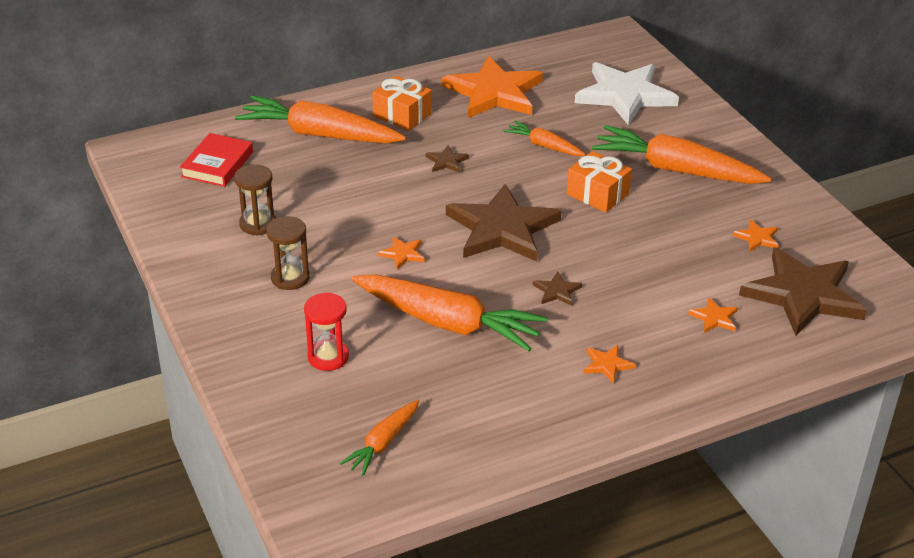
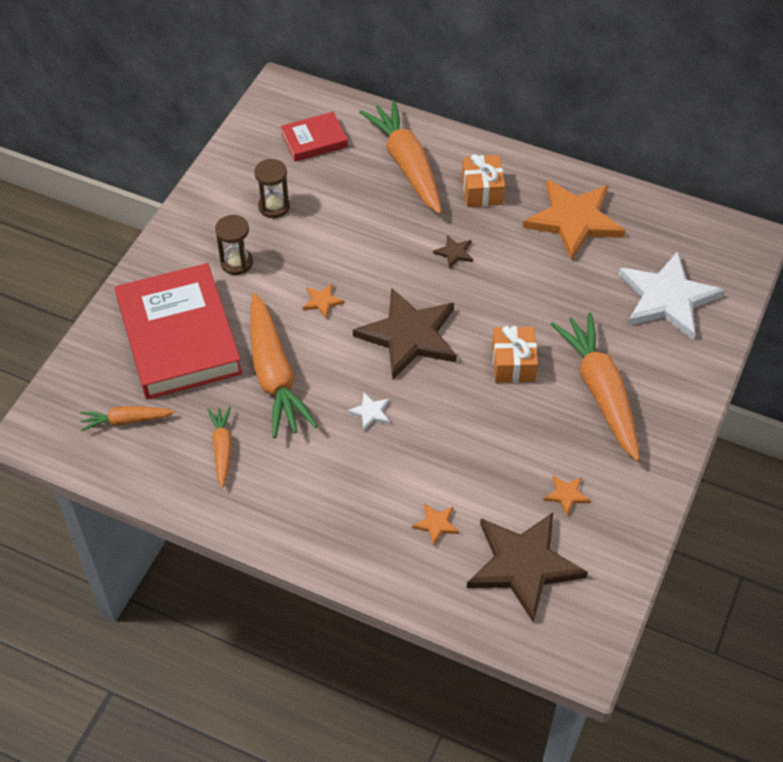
camera: 50 degrees right, 15 degrees up
red hourglass [304,293,349,371] -> red book [115,263,243,400]
orange carrot [503,121,586,156] -> orange carrot moved to [207,406,232,488]
brown star [533,272,582,306] -> white star [347,392,390,431]
orange star [584,345,635,384] -> none

